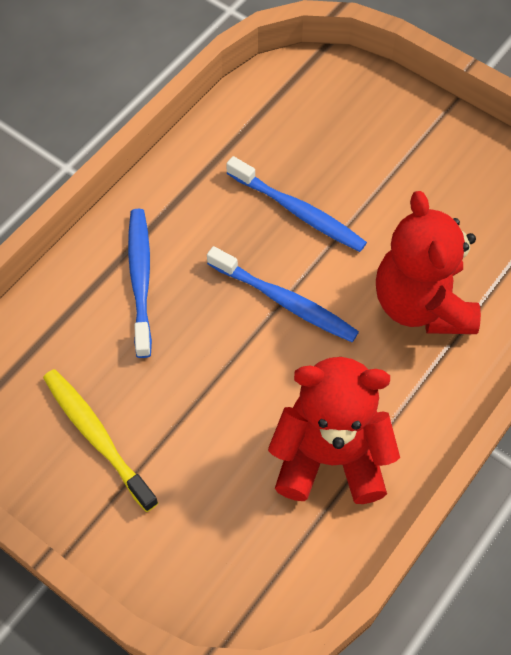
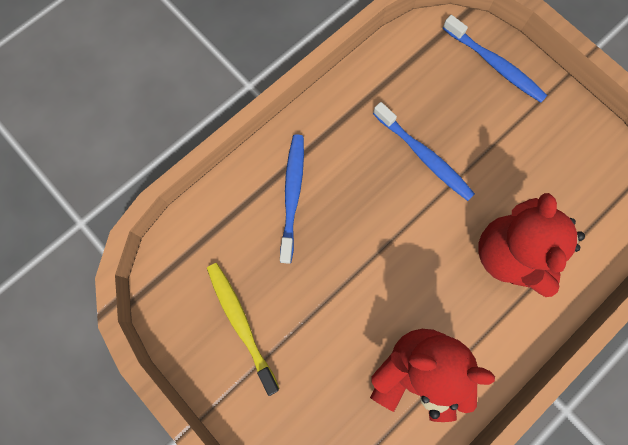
camera: 10 degrees right, 15 degrees up
blue toothbrush [207,246,359,342] -> blue toothbrush moved to [443,15,547,103]

